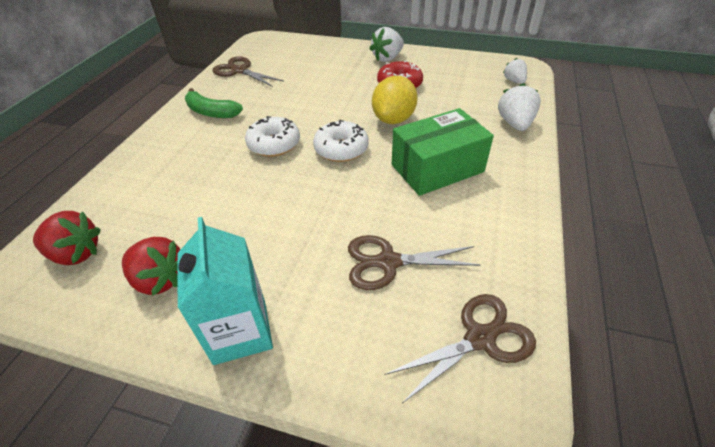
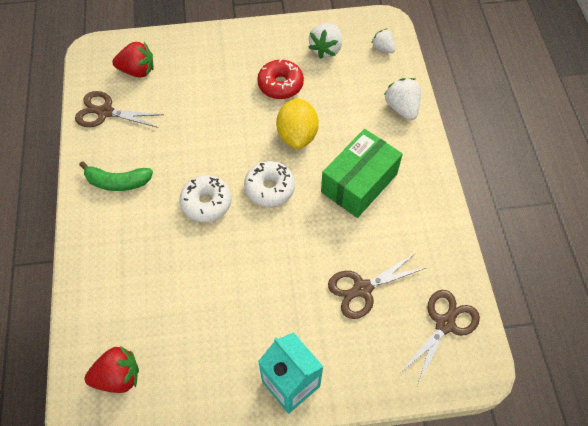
camera: 25 degrees left, 15 degrees up
red strawberry [122,237,181,296] -> red strawberry moved to [112,42,154,78]
white strawberry [370,27,404,62] -> white strawberry moved to [308,23,342,59]

